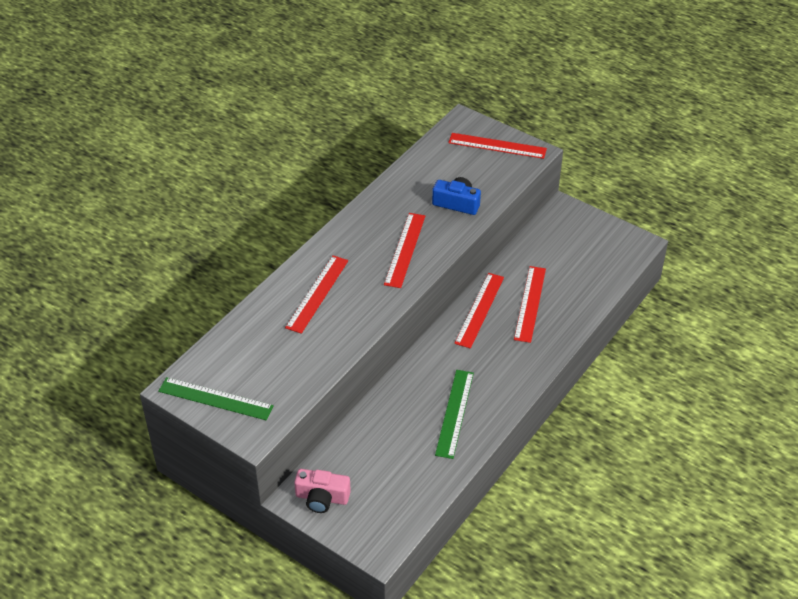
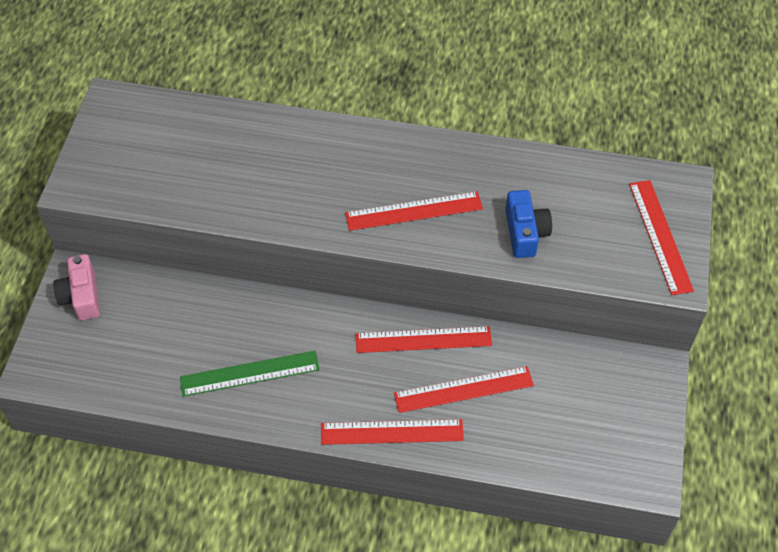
camera: 65 degrees right, 10 degrees up
green ruler [158,377,274,420] -> none
red ruler [285,255,348,334] -> red ruler moved to [321,419,464,445]

